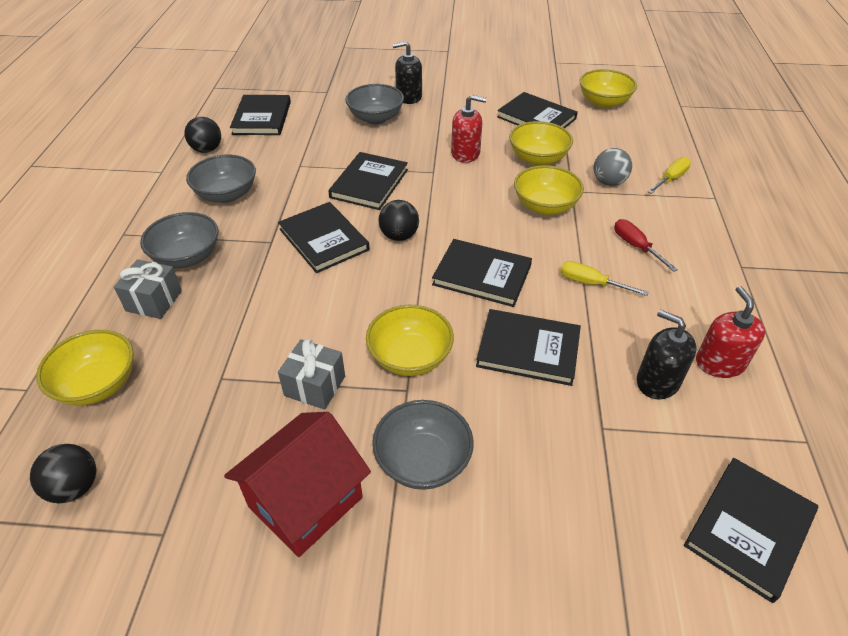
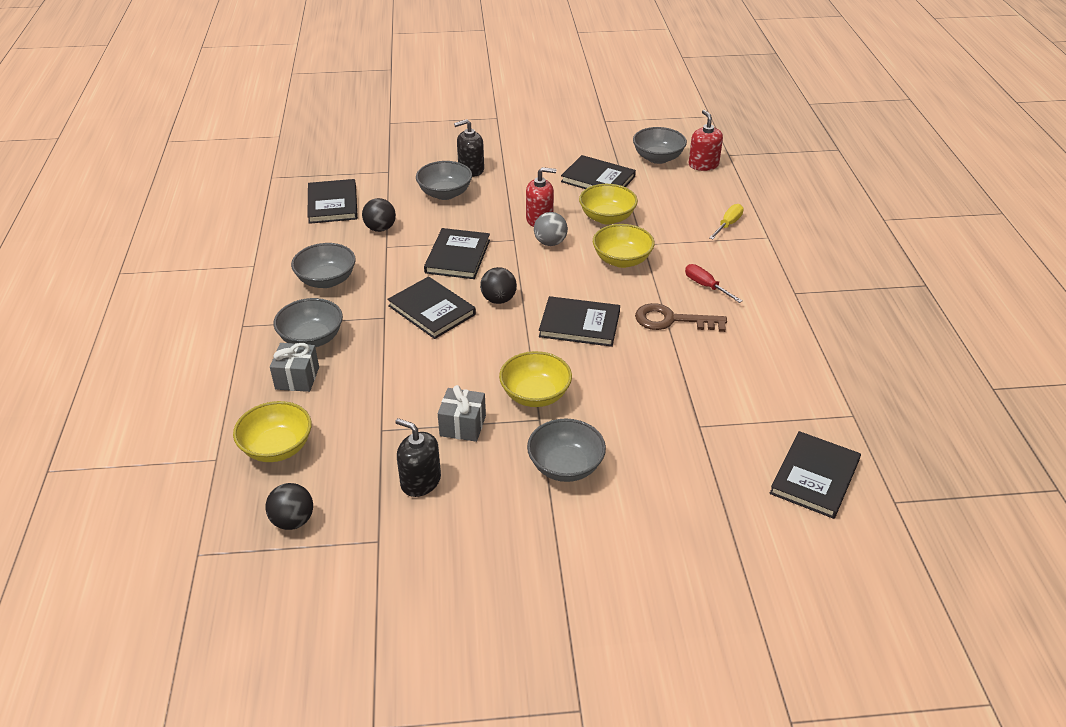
camera: 10 degrees left, 5 degrees down
black ball [184,117,221,153] -> black ball moved to [362,198,396,232]
red house [224,412,371,557] -> none
black book [476,309,581,386] -> none
yellow screwdriver [560,261,649,296] -> brown key [635,303,727,332]
yellow bowl [580,69,637,108] -> grey bowl [633,127,687,164]
grey ball [594,148,632,186] -> grey ball moved to [534,212,568,246]
black soap dispenser [637,310,697,400] -> black soap dispenser moved to [395,418,441,497]
red soap dispenser [696,286,765,378] -> red soap dispenser moved to [689,110,723,171]

